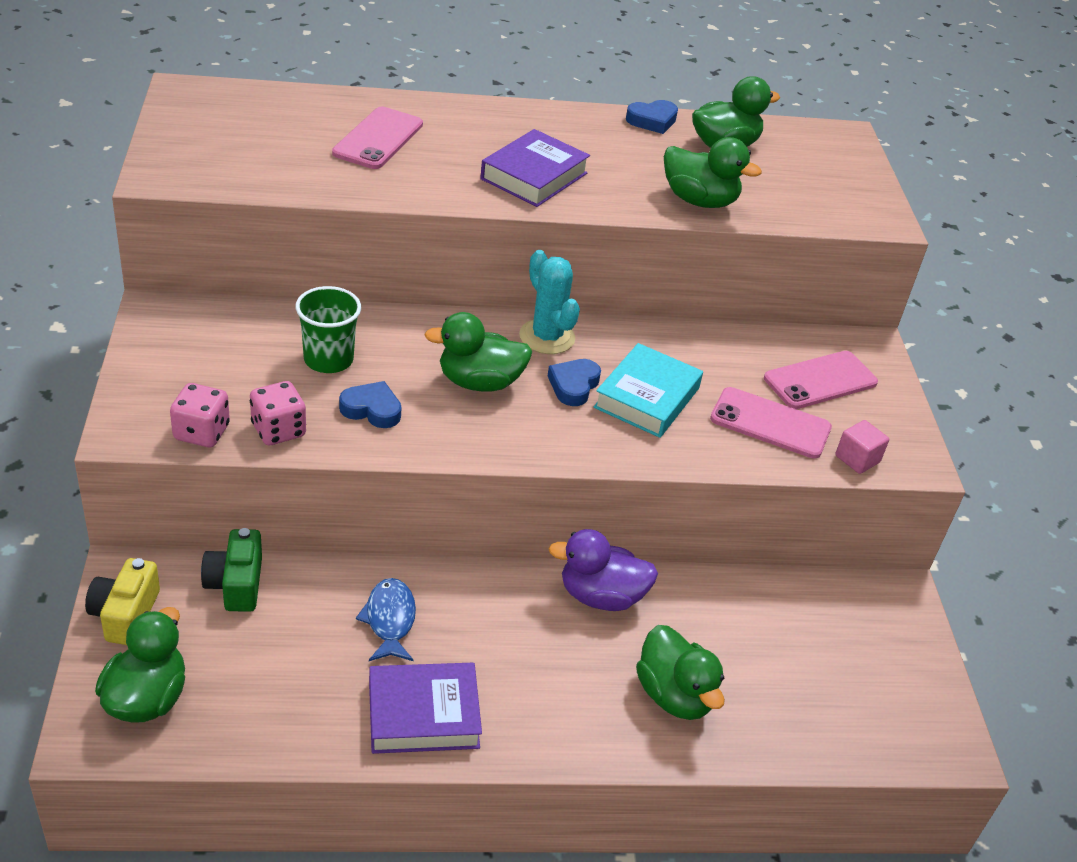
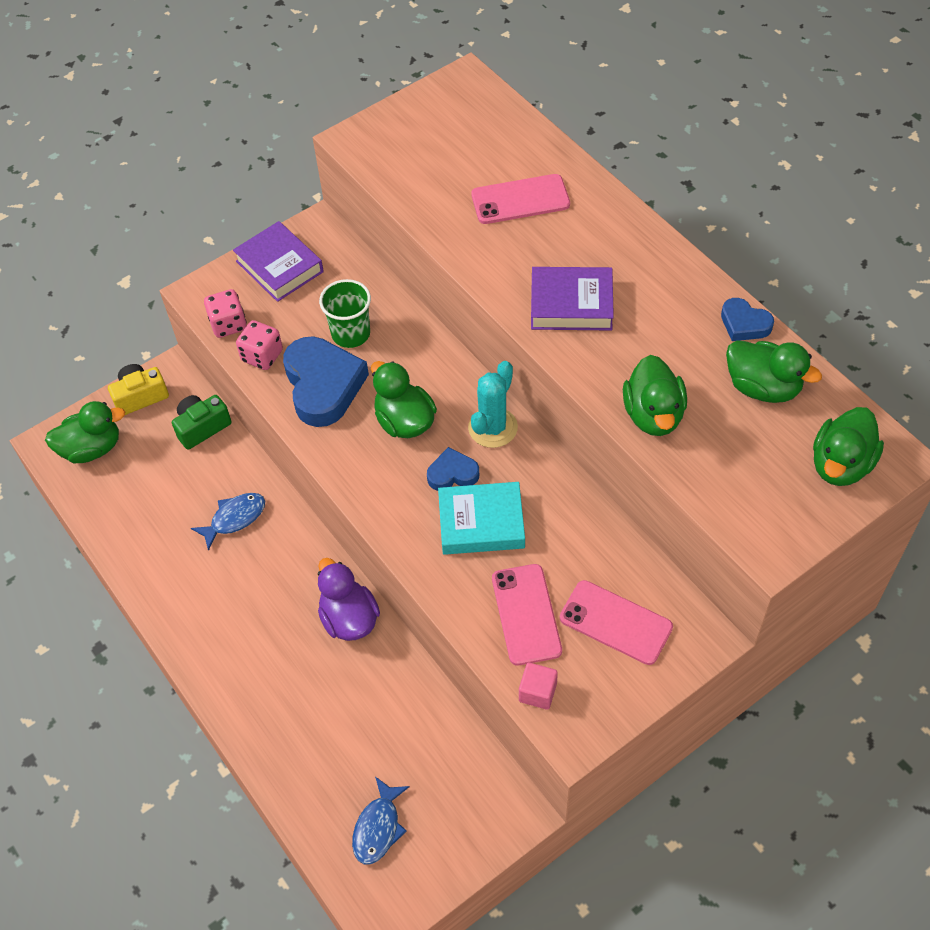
camera: 65 degrees right, 15 degrees up
blue heart [339,381,402,428] -> blue heart [283,336,369,427], size x1.95
purple book [369,663,482,754] -> purple book moved to [233,221,324,302]
green duck [636,625,725,720] -> green duck moved to [813,407,884,486]
none -> blue fish [352,776,410,865]

